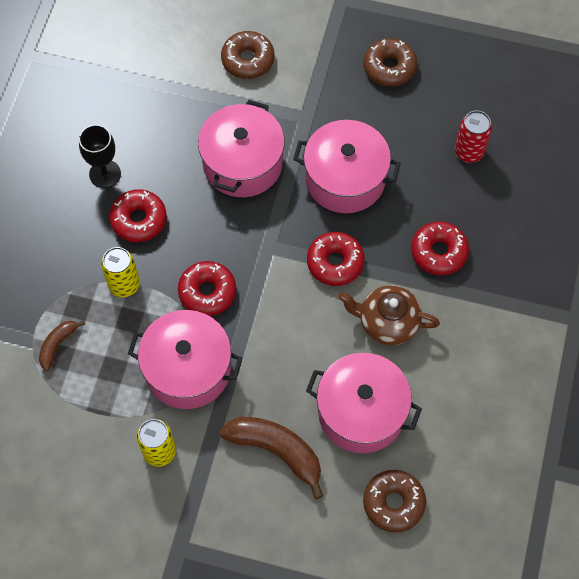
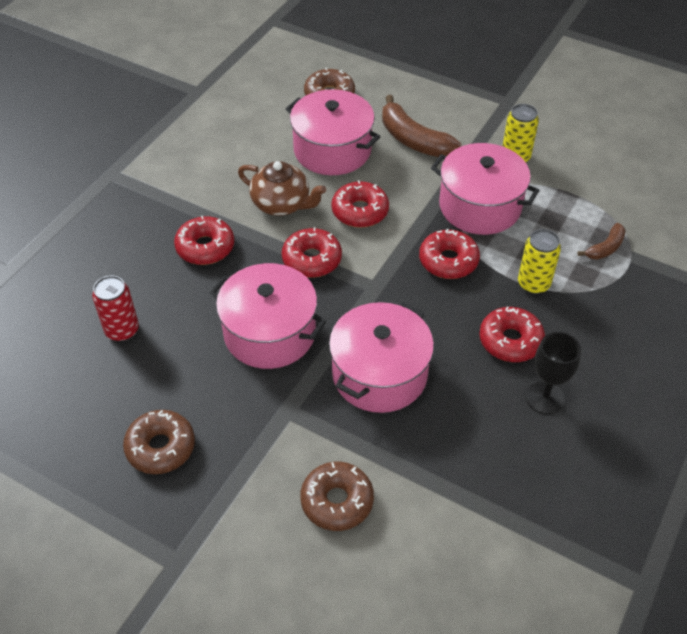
camera: 165 degrees left, 15 degrees down
none -> red donut [331,180,389,228]

